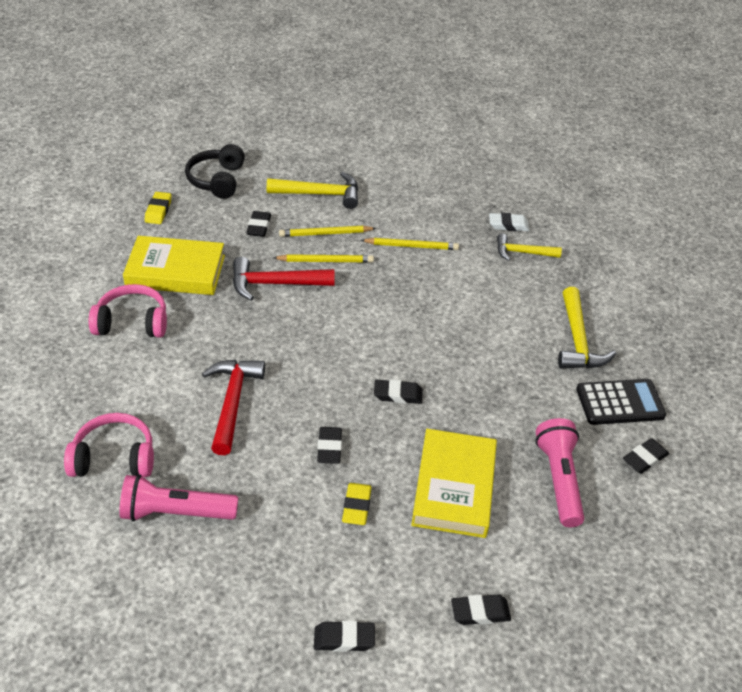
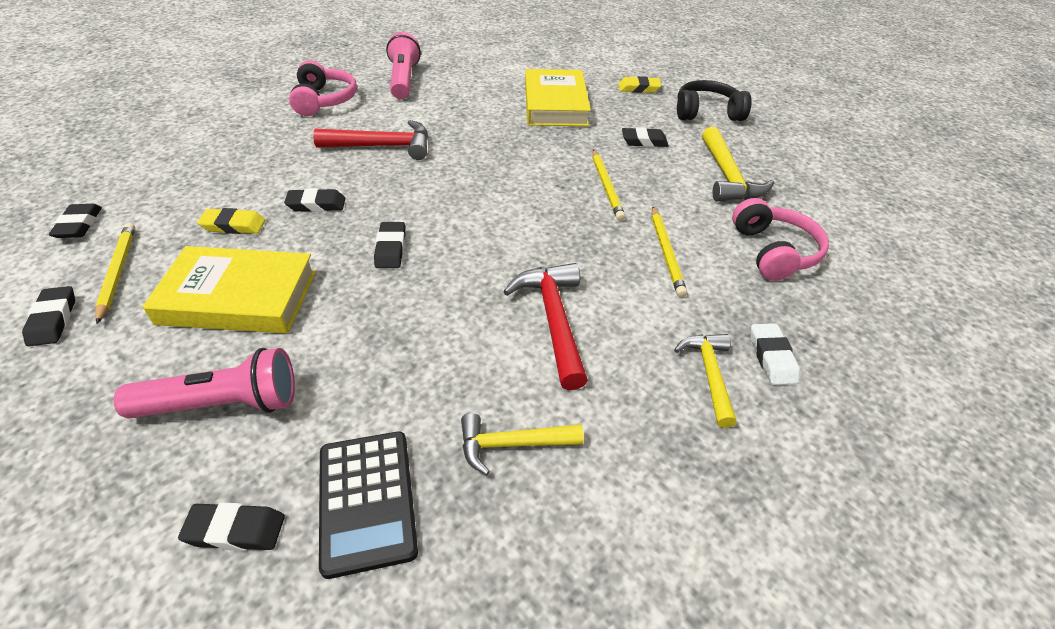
camera: 85 degrees right, 0 degrees up
pink headphones [89,284,167,338] -> pink headphones moved to [732,198,829,281]
pink flashlight [120,474,238,522] -> pink flashlight moved to [386,32,421,99]
red hammer [233,257,335,301] -> red hammer moved to [503,263,588,390]
yellow pencil [279,226,376,237] -> yellow pencil moved to [95,223,135,324]
yellow hammer [558,287,616,369] -> yellow hammer [461,413,584,475], size x0.66
black eraser [623,438,669,474] -> black eraser turned 45 degrees counterclockwise [178,502,285,551]

